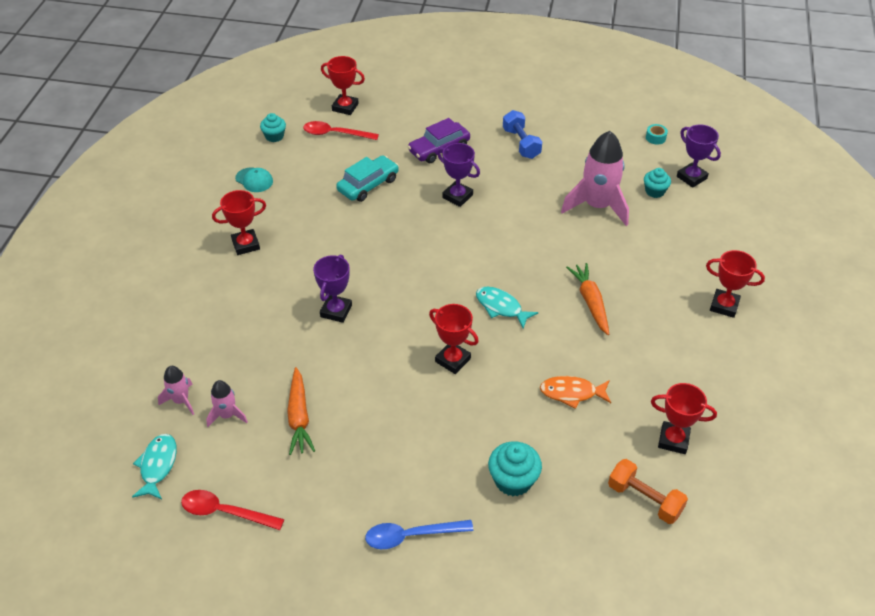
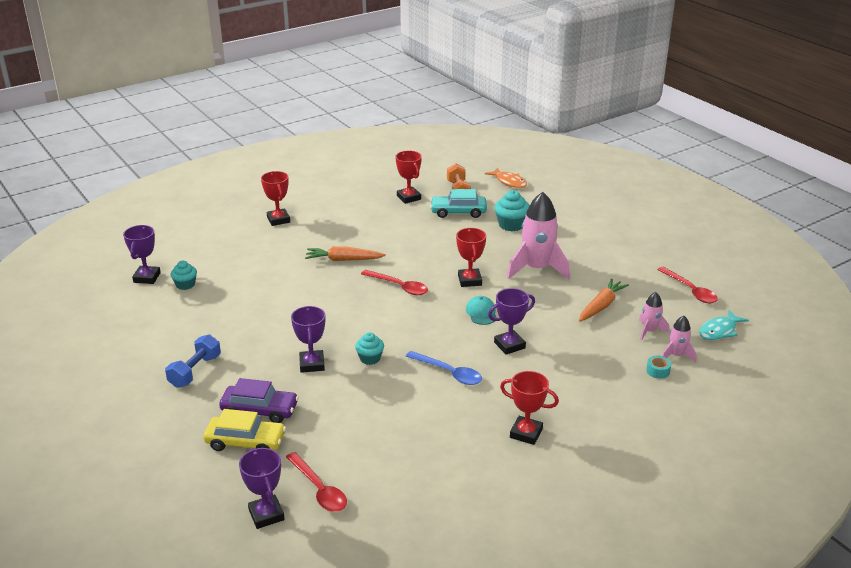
camera: 135 degrees left, 15 degrees down
turquoise cap [235,167,273,192] -> turquoise cap moved to [466,296,497,325]
turquoise cupcake [260,113,286,142] -> turquoise cupcake moved to [355,332,384,365]
red trophy [321,56,365,115] -> purple trophy [239,448,285,529]
turquoise car [336,155,399,202] -> turquoise car moved to [430,189,487,218]
blue spoon [365,520,473,549] -> blue spoon moved to [406,351,482,385]
turquoise fish [476,287,538,329] -> red spoon [361,270,428,295]
orange fish [540,376,611,409] -> orange fish moved to [485,168,527,188]
pink rocket [561,131,629,226] -> pink rocket moved to [507,192,570,280]
orange carrot [566,263,609,335] -> orange carrot turned 60 degrees clockwise [305,246,386,261]
turquoise tape [646,124,668,145] -> turquoise tape moved to [646,356,671,379]
none -> yellow car [204,409,286,451]

